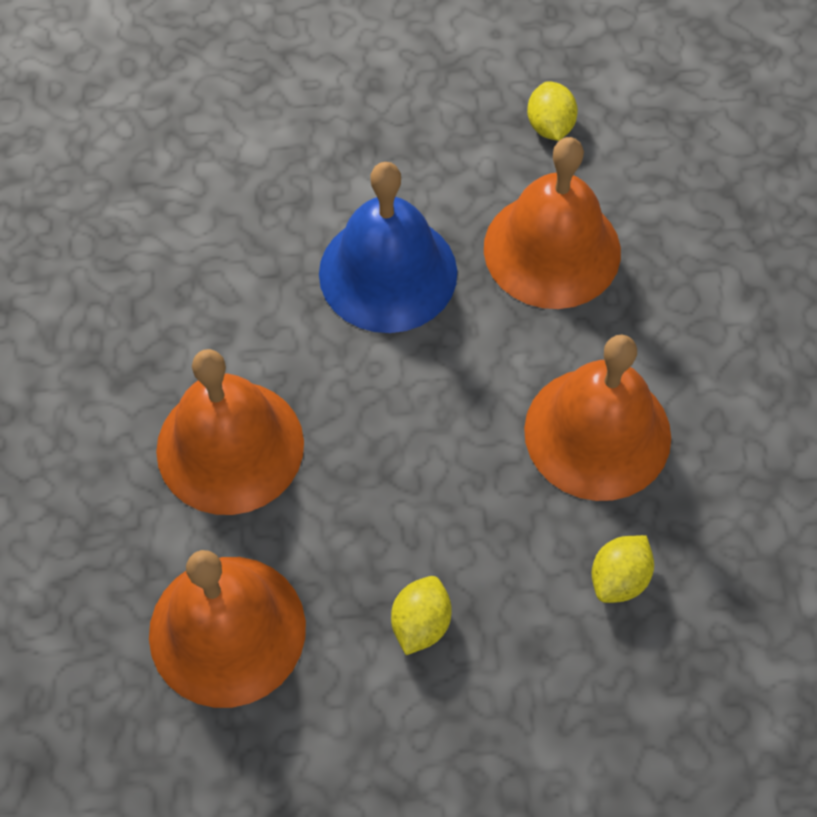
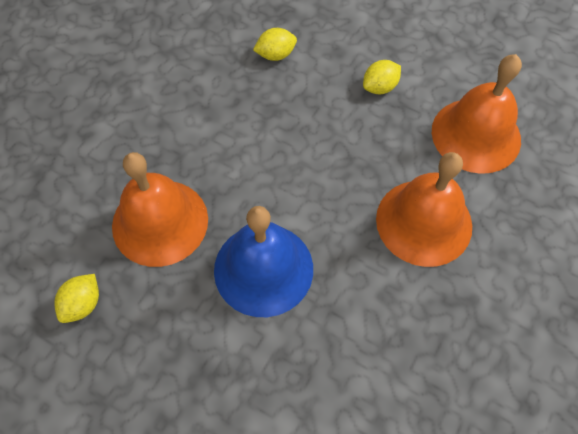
camera: 145 degrees left, 0 degrees up
orange bell [524,335,671,501] -> none

